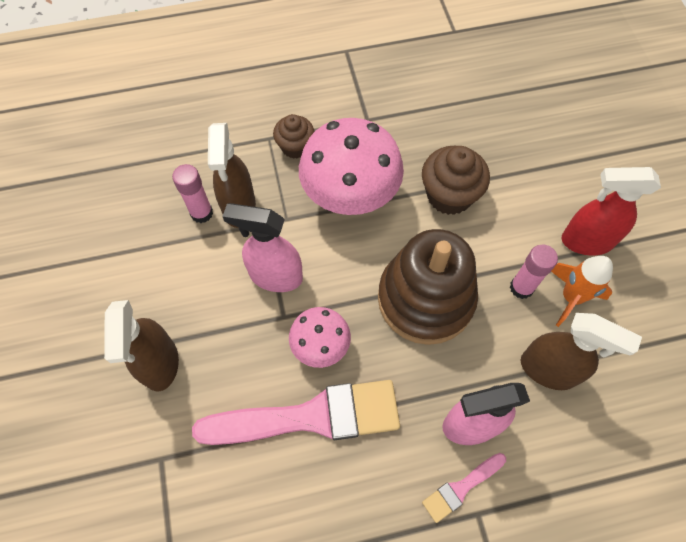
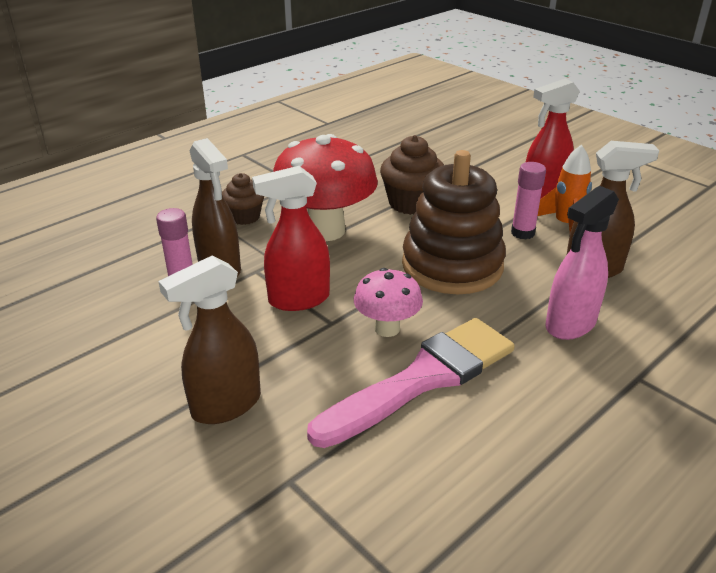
camera: 30 degrees left, 30 degrees down
brown spray bottle [104,300,179,391] -> brown spray bottle turned 90 degrees clockwise [158,256,261,424]
pink spray bottle [222,203,303,292] -> red spray bottle [252,166,330,311]
pink mushroom [299,118,404,215] -> red mushroom [273,134,378,241]
pink brush [422,453,506,523] -> none

